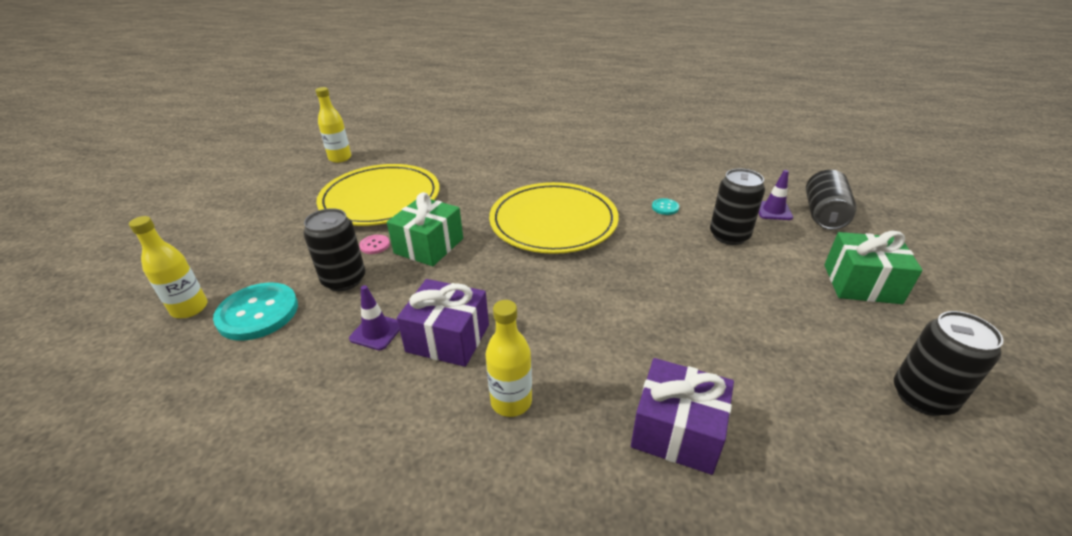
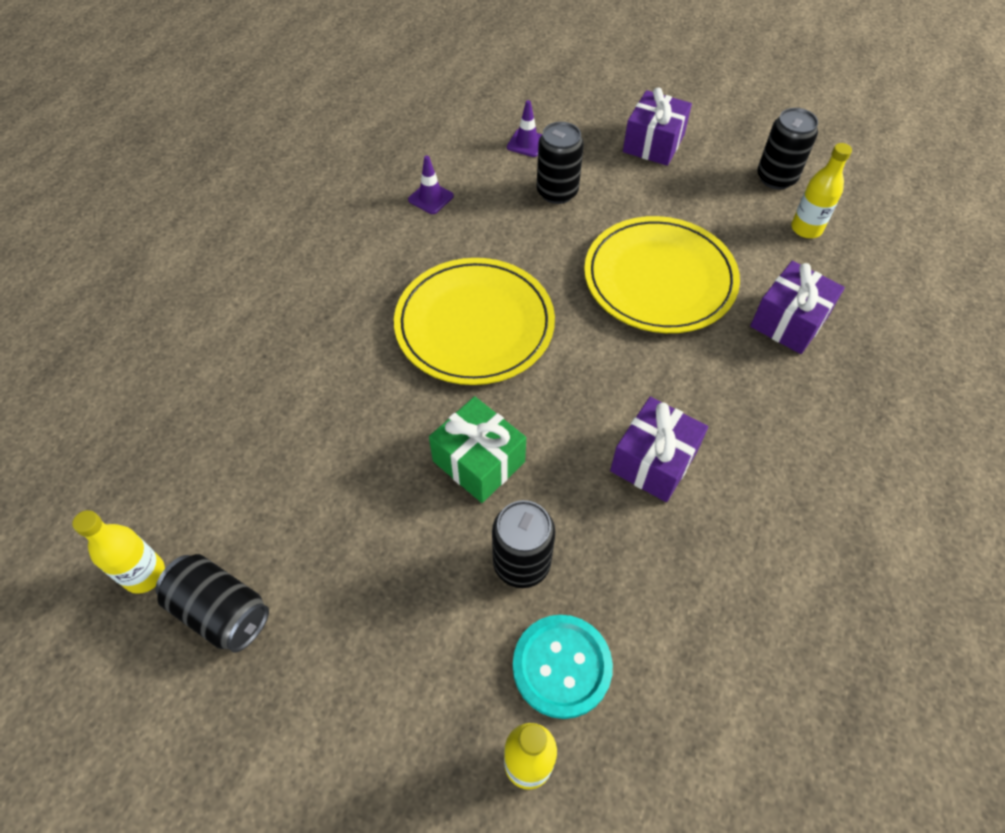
camera: 75 degrees left, 20 degrees up
yellow plate [317,164,439,226] -> yellow plate moved to [584,216,740,333]
purple traffic cone [349,285,400,350] -> purple traffic cone moved to [408,156,454,214]
pink button [359,235,390,254] -> none
yellow bottle [485,300,532,417] -> yellow bottle moved to [791,143,852,238]
turquoise button [652,198,679,215] -> none
black can [806,170,857,230] -> black can moved to [155,554,269,653]
green gift [824,231,923,304] -> purple gift [623,87,692,166]

